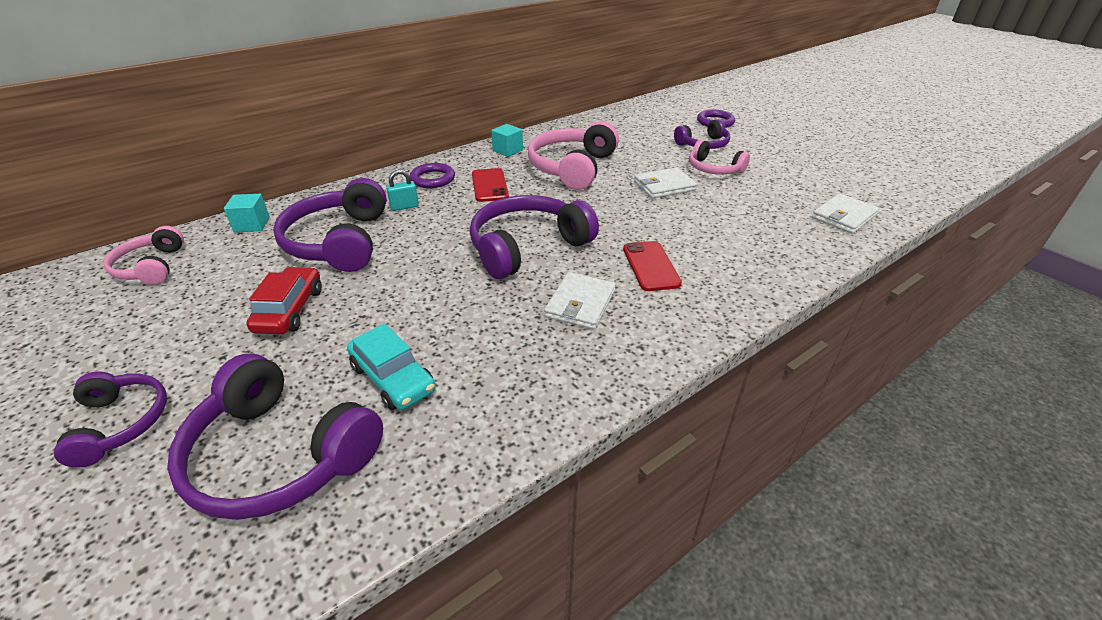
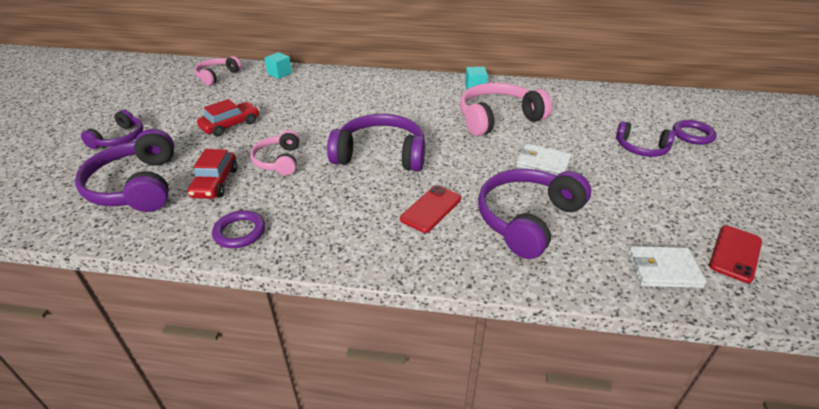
camera: 45 degrees right, 0 degrees up
purple headphones [273,178,387,272] -> purple headphones moved to [478,169,591,259]
turquoise car [347,324,436,411] -> red car [187,149,237,199]
turquoise padlock [386,170,419,211] -> none
purple ring [410,163,455,188] -> purple ring moved to [212,210,265,248]
red phone [472,168,509,202] -> red phone moved to [709,225,762,283]
white wallet [544,272,616,330] -> none
pink headphones [689,140,750,174] -> pink headphones moved to [250,130,300,175]

